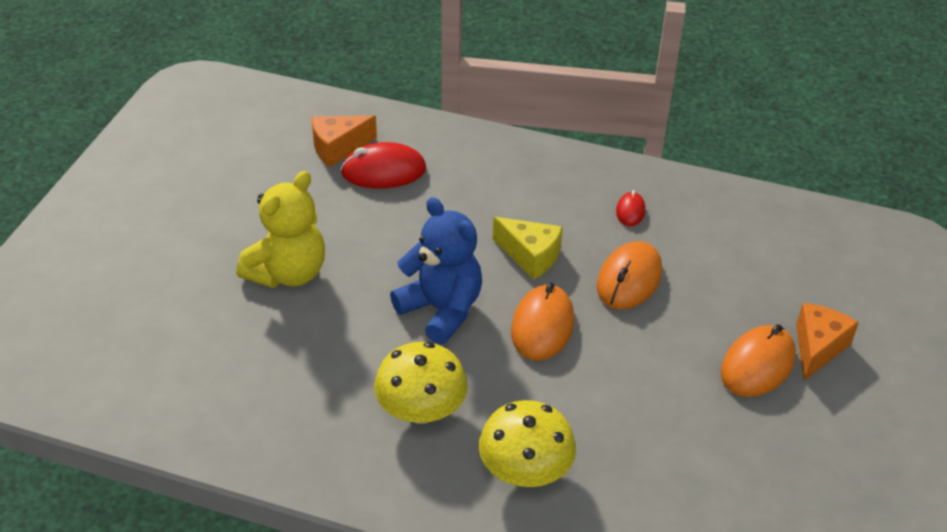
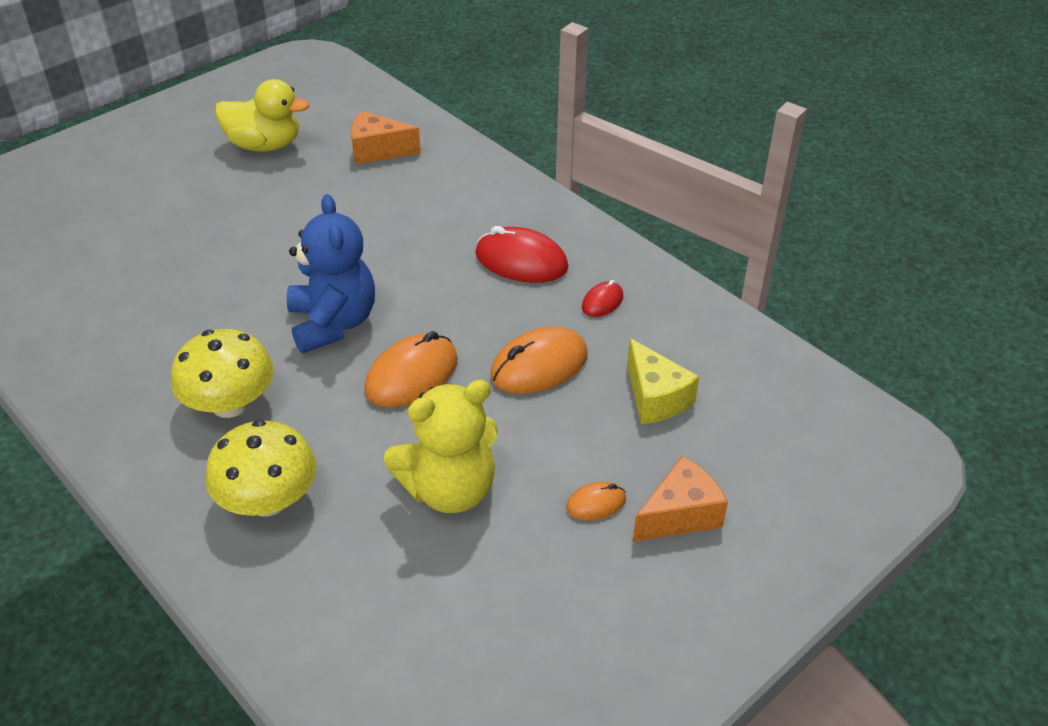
camera: 30 degrees right, 0 degrees up
yellow teddy bear [236,171,325,288] -> yellow teddy bear moved to [384,380,498,513]
red mouse [341,142,426,189] -> red mouse moved to [475,226,568,283]
yellow cheese [493,217,563,280] -> yellow cheese moved to [627,338,699,424]
orange mouse [721,324,796,397] -> orange mouse [566,482,626,520], size x0.53
none -> yellow duck [215,79,309,152]

